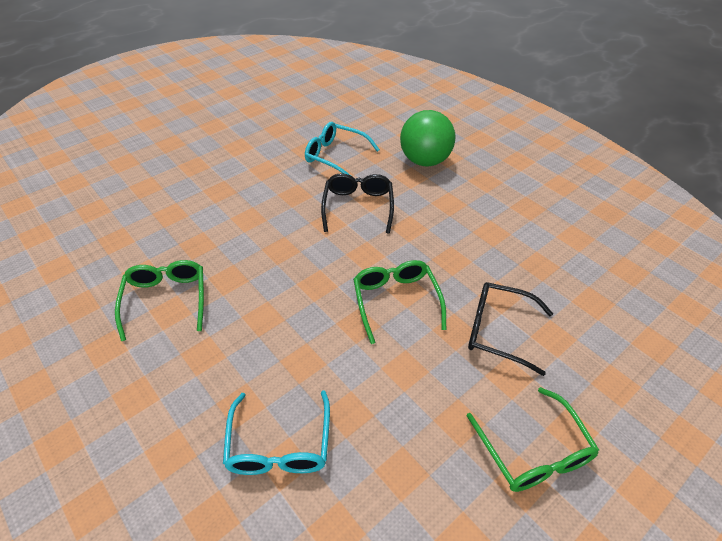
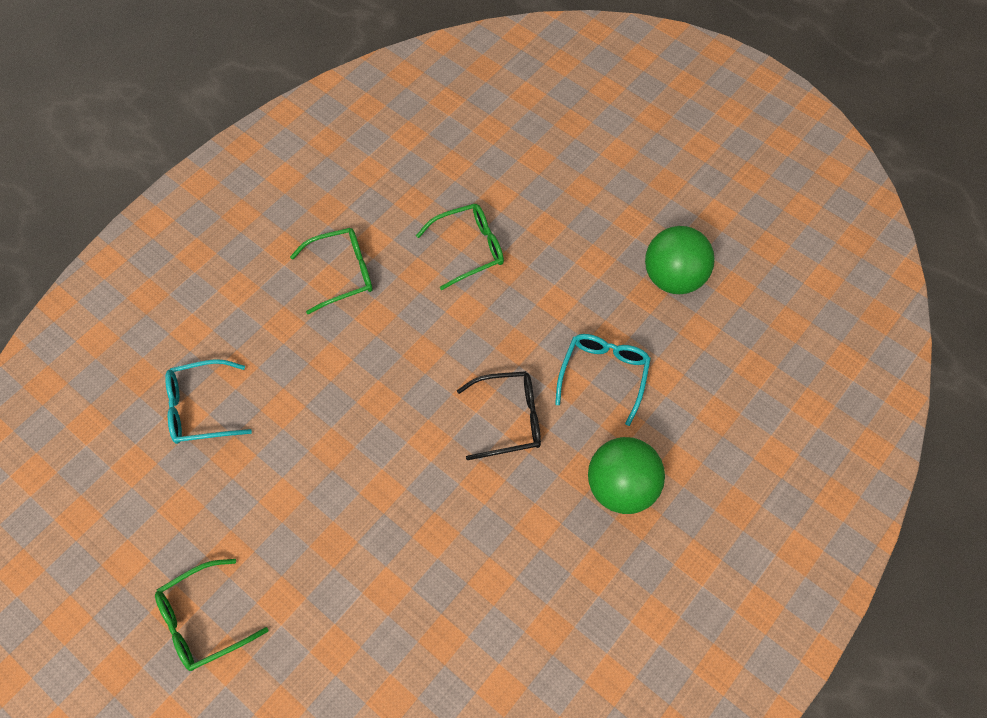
camera: 80 degrees right, 15 degrees up
green glasses [353,260,446,344] -> green glasses moved to [416,204,504,290]
black glasses [468,282,553,376] -> none
none -> green ball [645,226,715,294]

